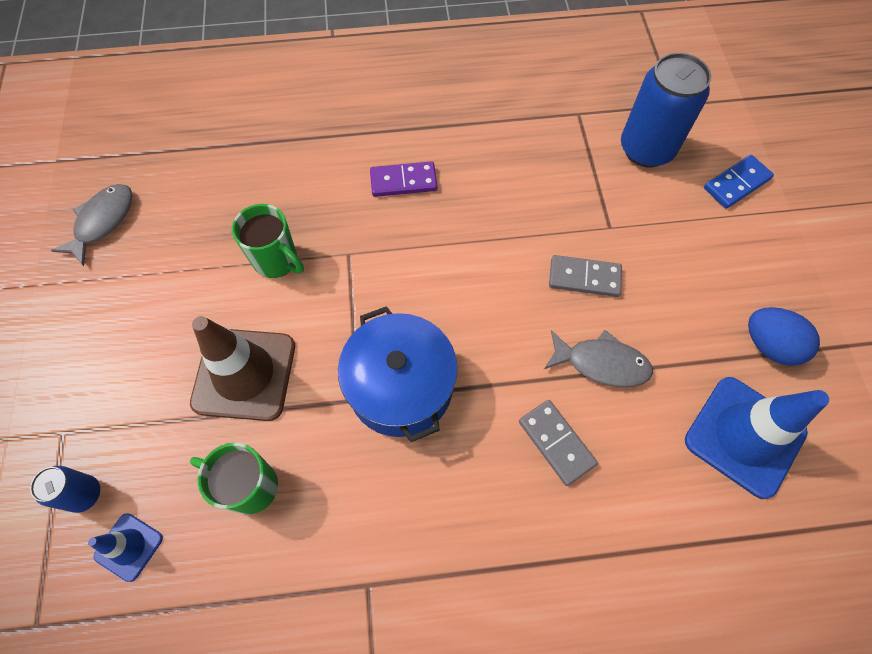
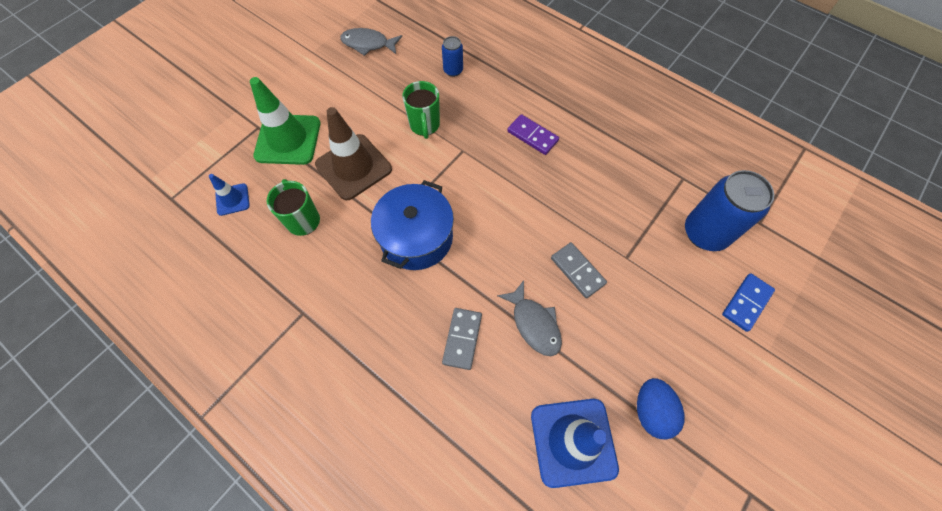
camera: 45 degrees right, 0 degrees up
blue can [30,466,100,513] -> blue can moved to [442,36,463,77]
grey fish [51,184,132,266] -> grey fish turned 150 degrees counterclockwise [340,28,402,56]
blue domino [704,155,774,209] -> blue domino turned 60 degrees counterclockwise [722,273,775,332]
none -> green traffic cone [250,77,320,165]

